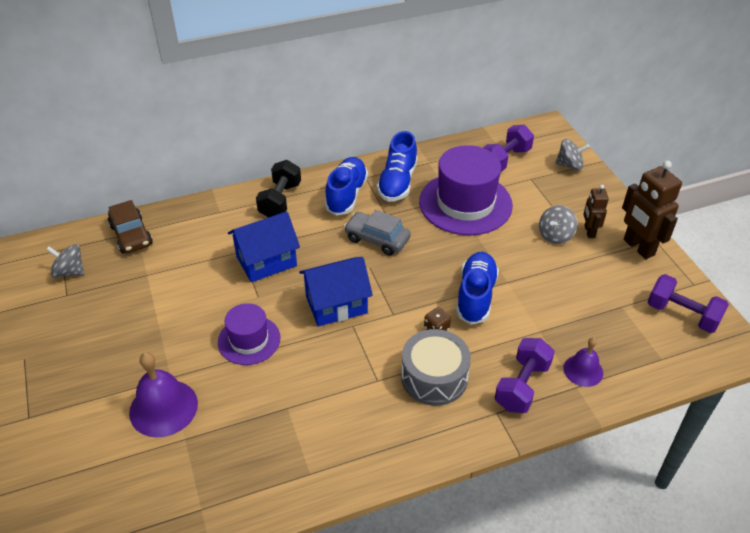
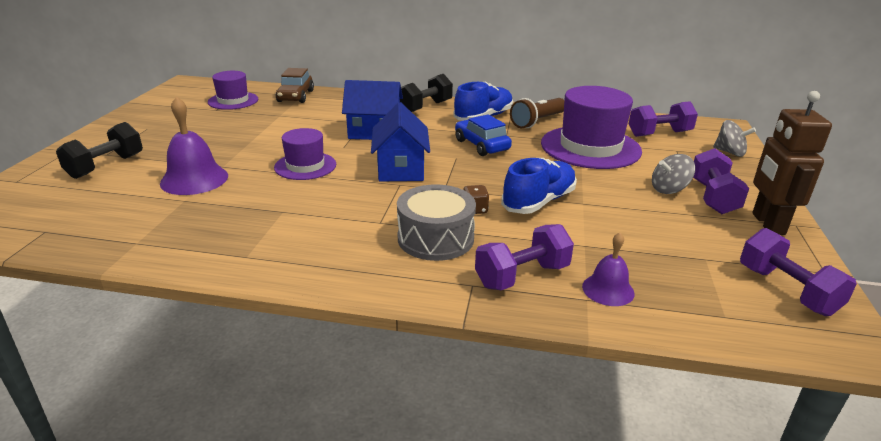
camera: 30 degrees right, 15 degrees down
grey spinning top [46,244,84,277] -> purple hat [208,71,258,110]
blue house [299,257,373,326] -> blue house turned 75 degrees clockwise [371,102,430,181]
grey car [344,210,411,256] -> blue car [455,114,512,156]
blue shoe [377,131,418,202] -> brown flashlight [510,98,564,128]
brown robot [583,185,609,238] -> purple dumbbell [693,148,749,214]
none -> black dumbbell [56,122,143,179]

